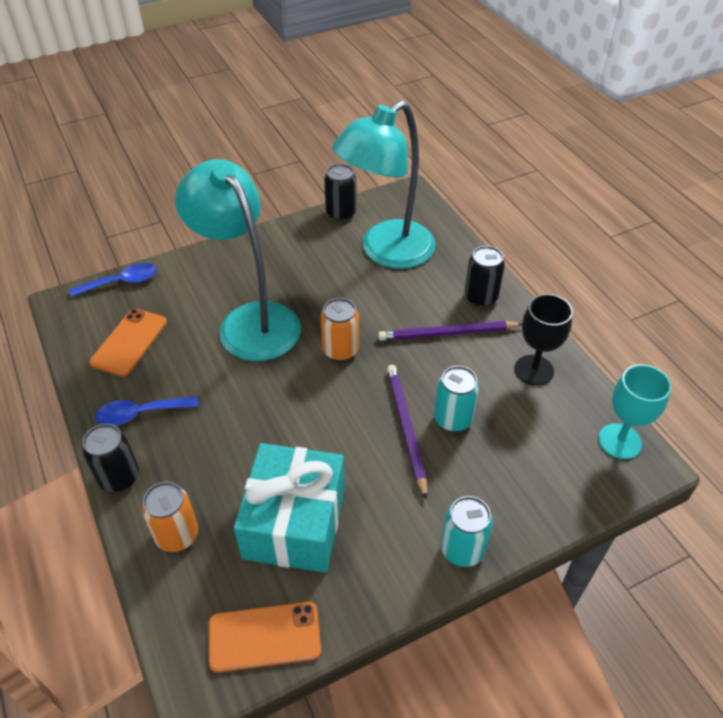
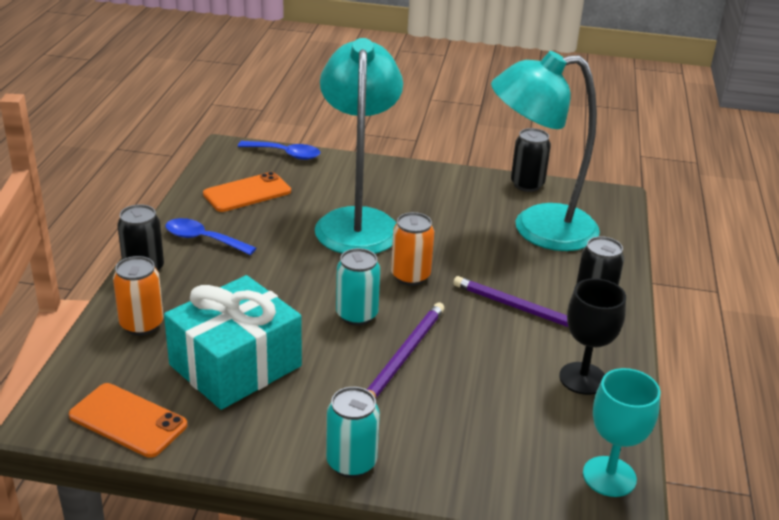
camera: 35 degrees right, 15 degrees down
turquoise can [434,366,479,432] -> turquoise can moved to [336,248,380,326]

